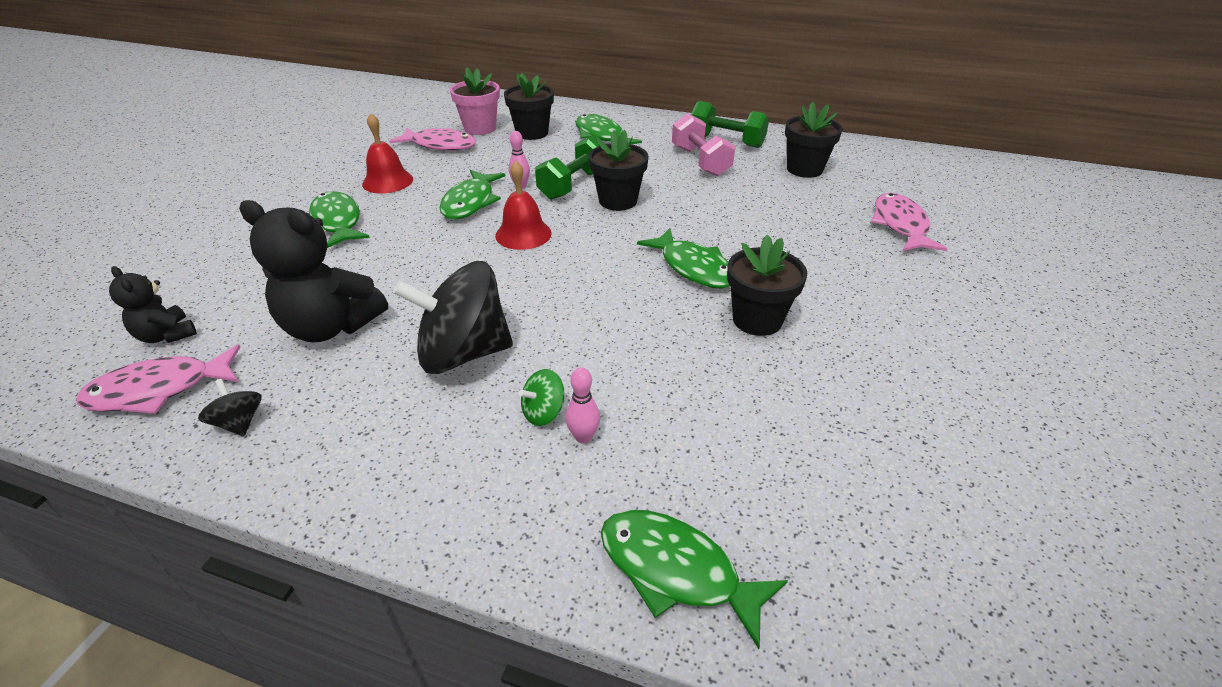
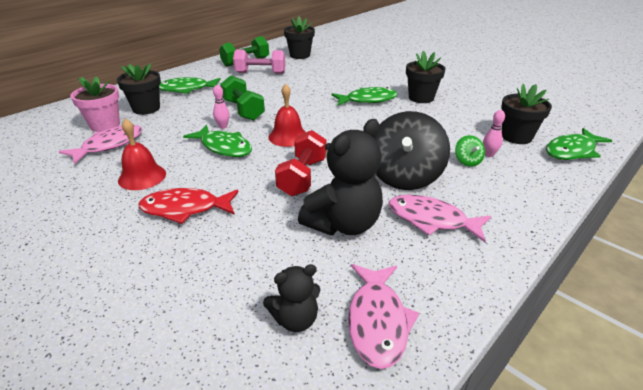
camera: 65 degrees left, 5 degrees down
black spinning top [198,379,262,436] -> none
green fish [308,191,370,248] -> red fish [139,188,239,224]
black flower pot [589,130,648,211] -> black flower pot moved to [501,84,552,144]
pink fish [871,193,948,251] -> pink fish moved to [388,195,491,242]
none -> red dumbbell [275,130,327,196]

